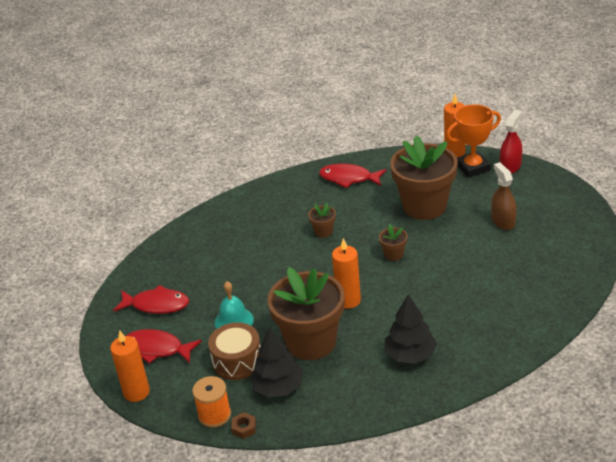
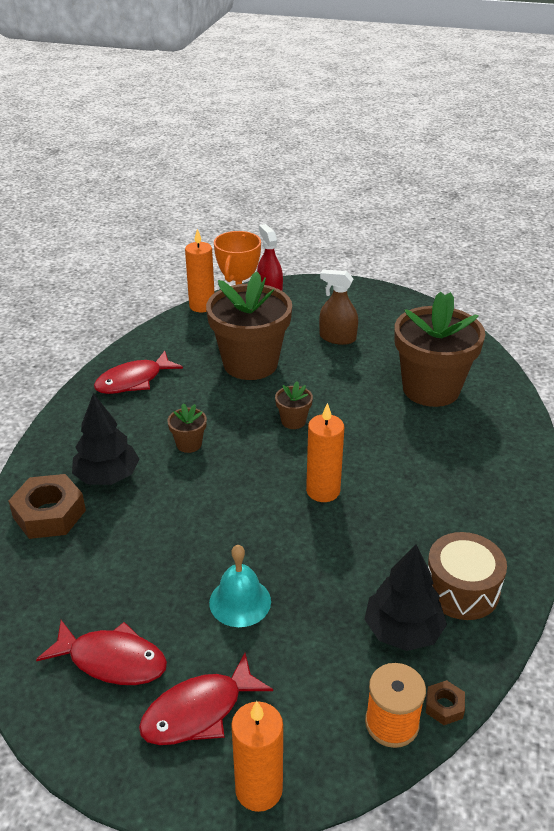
camera: 55 degrees left, 0 degrees up
red fish [113,285,189,314] -> red fish turned 60 degrees clockwise [36,620,167,685]
brown drum [208,322,260,380] -> brown drum moved to [428,532,507,620]
brown flower pot [268,267,345,360] -> brown flower pot moved to [394,292,486,407]
black tree [385,294,437,364] -> black tree moved to [72,393,140,485]
none -> brown nut [8,474,86,539]

